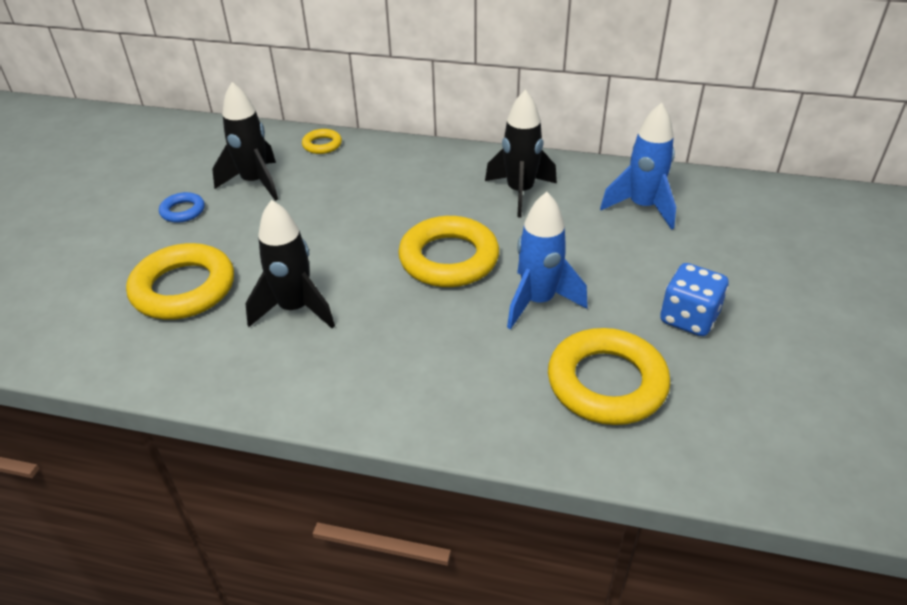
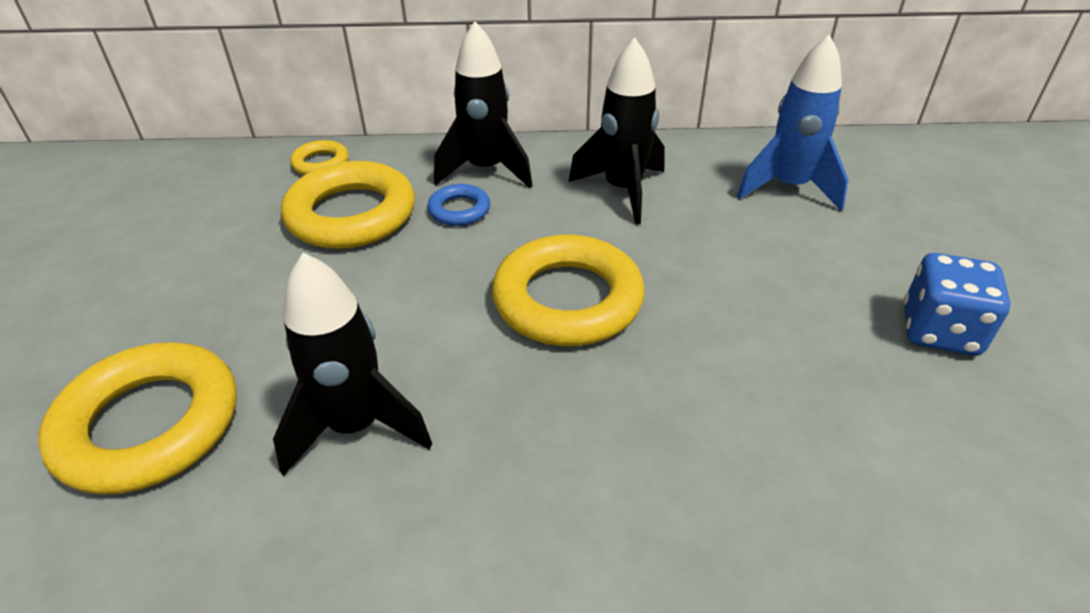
camera: 15 degrees left, 0 degrees up
blue ring [159,192,205,223] -> blue ring moved to [428,184,490,226]
black rocket [212,82,278,201] -> black rocket moved to [434,21,533,188]
blue rocket [507,192,588,329] -> none
yellow ring [548,328,670,425] -> yellow ring moved to [281,161,415,249]

